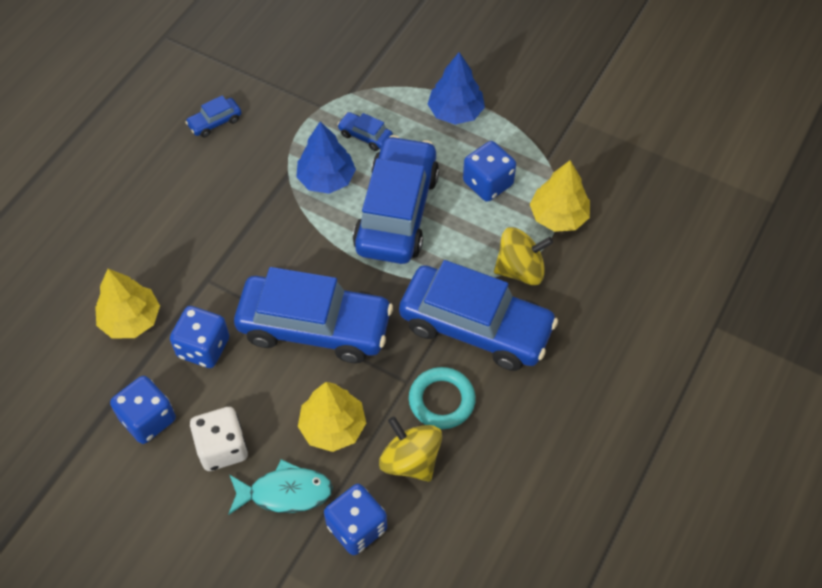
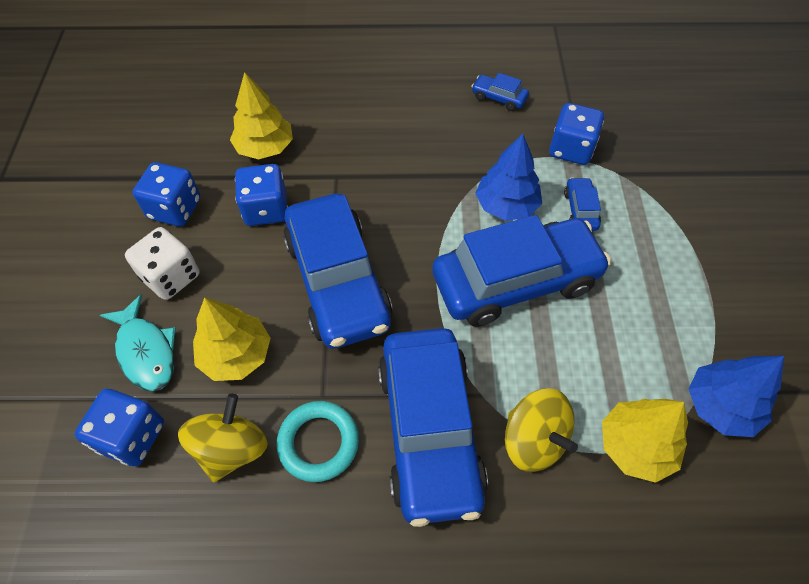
camera: 60 degrees right, 0 degrees up
blue tree [428,52,485,125] -> blue tree moved to [689,356,784,437]
blue dice [463,141,516,202] -> blue dice moved to [549,103,604,165]

